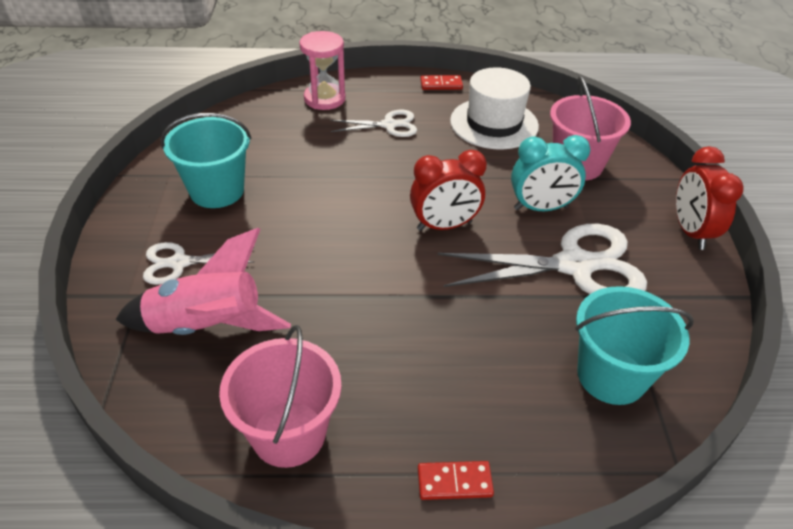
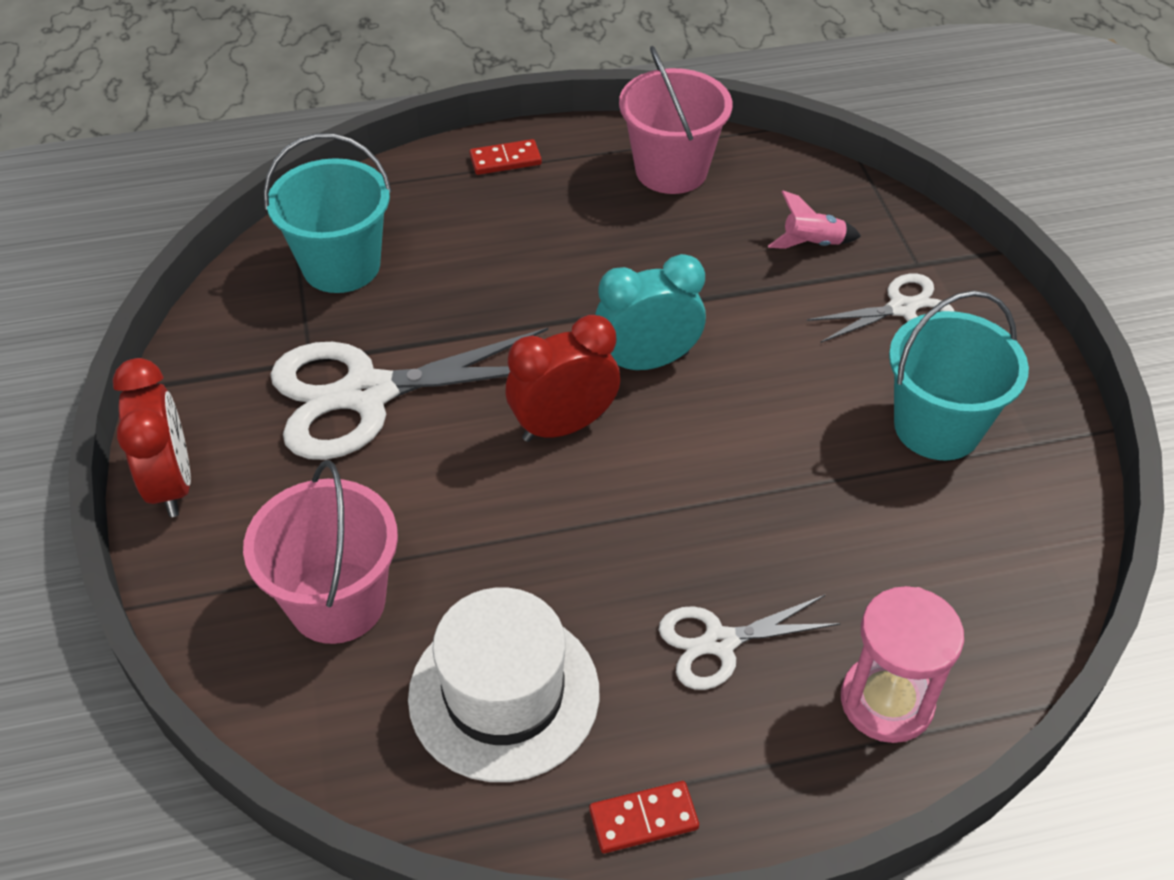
camera: 170 degrees right, 5 degrees up
pink rocket [115,228,291,335] -> pink rocket [768,191,861,249], size x0.47
turquoise clock [511,135,591,211] -> turquoise clock moved to [595,254,706,370]

